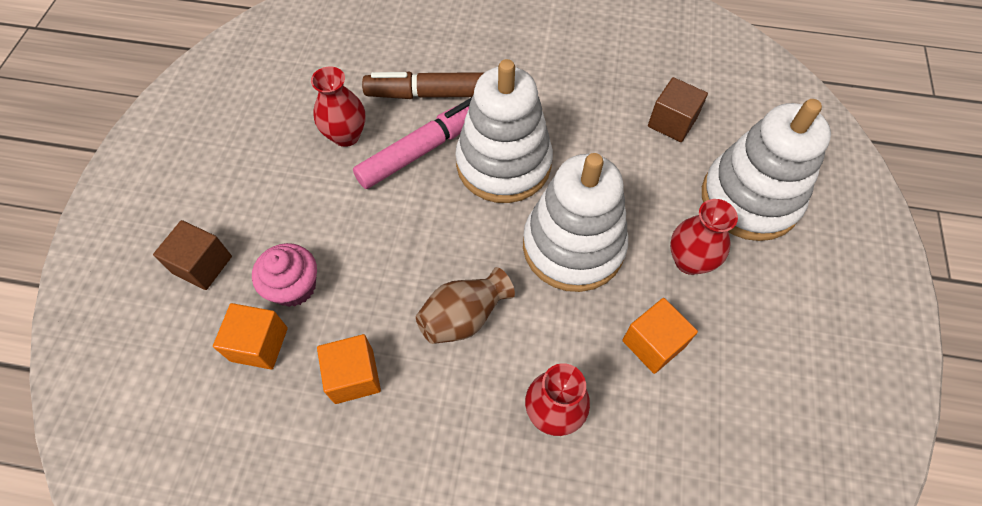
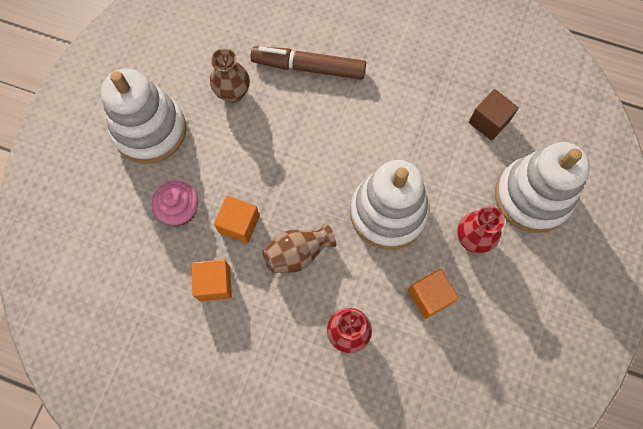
camera: 10 degrees right, 10 degrees up
brown cube [153,220,232,290] -> none
orange cube [213,303,288,369] -> orange cube moved to [214,195,260,244]
red vase [311,66,365,147] -> brown vase [210,48,250,103]
pink marker [353,97,472,189] -> none
white stacking toy [455,59,553,203] -> white stacking toy moved to [101,69,186,164]

